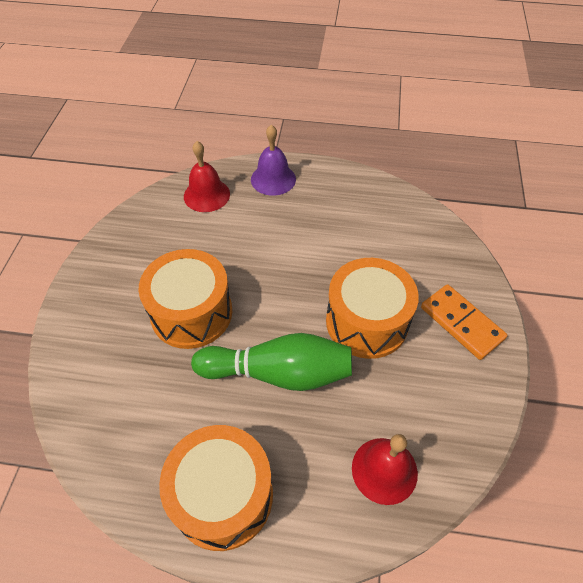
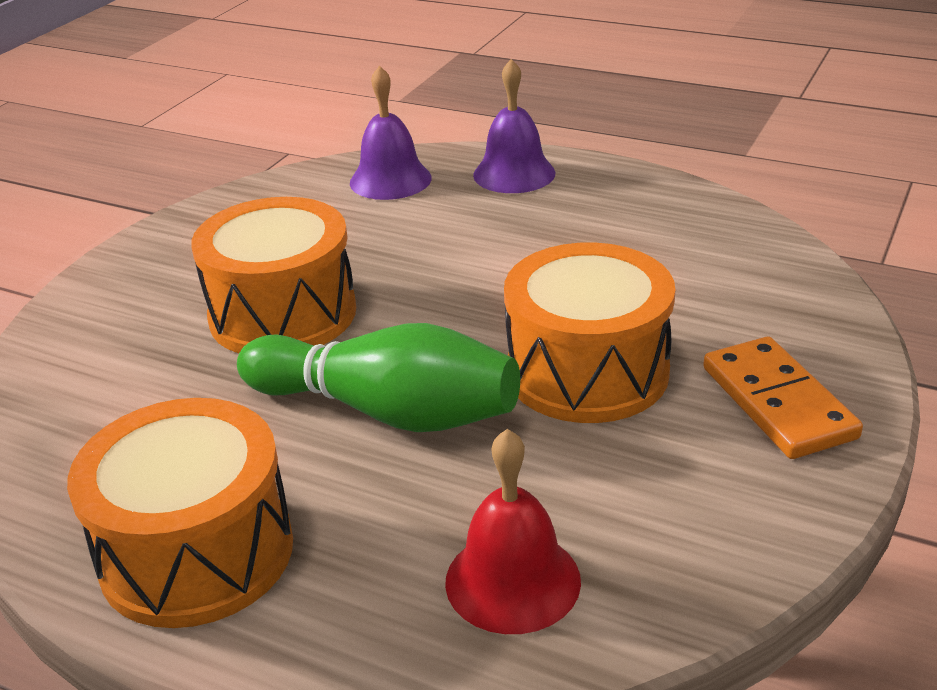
camera: 20 degrees right, 20 degrees down
red bell [184,141,230,212] -> purple bell [350,66,432,200]

